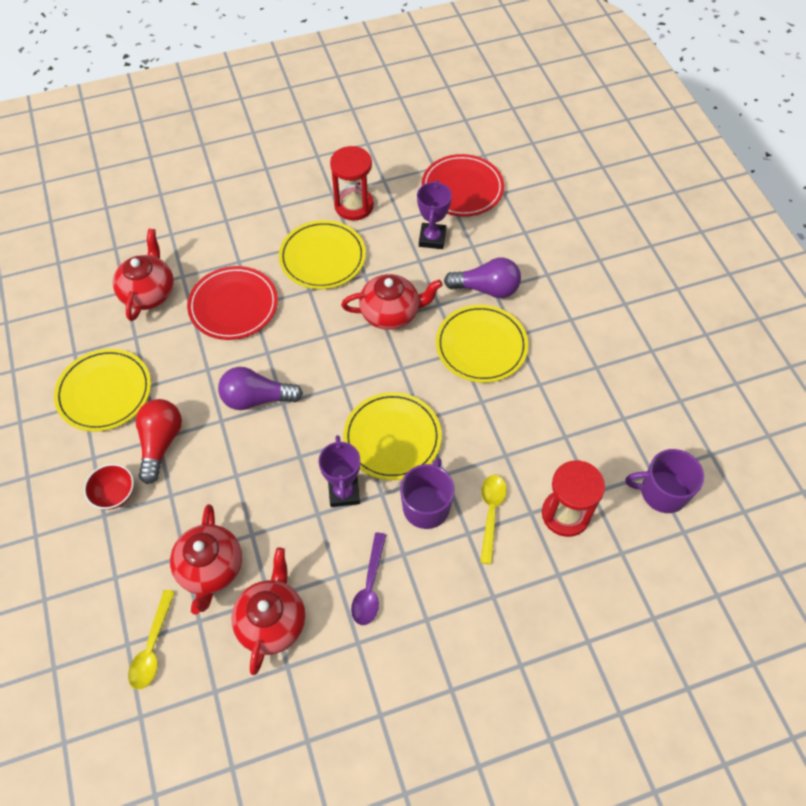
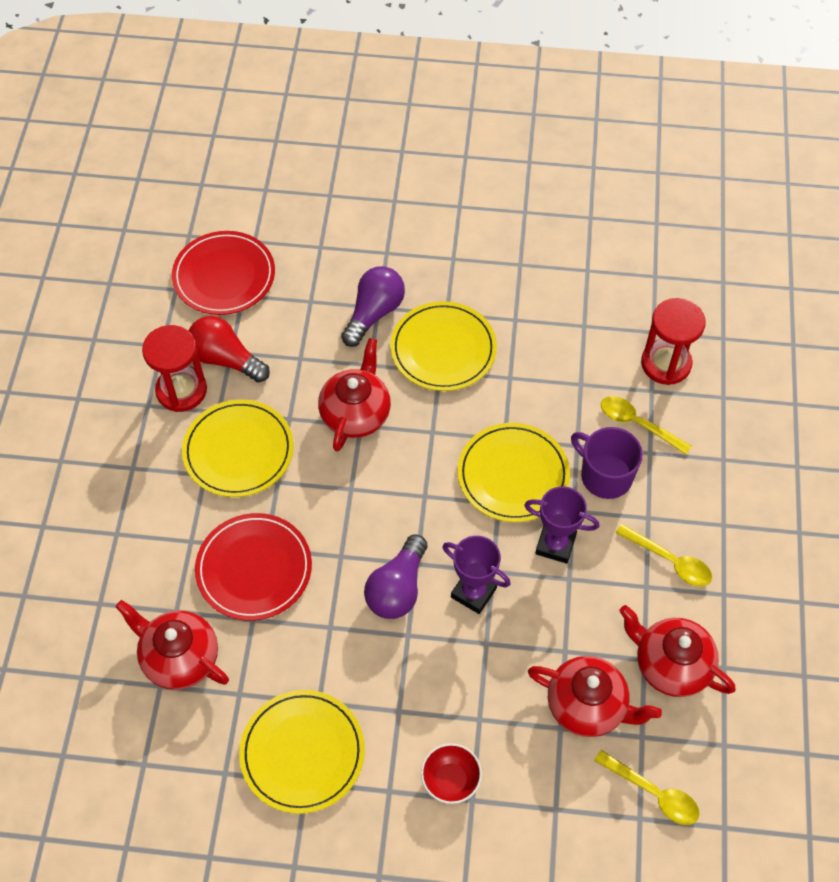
camera: 65 degrees left, 0 degrees up
red light bulb [136,399,182,484] -> red light bulb moved to [188,316,270,383]
purple spoon [351,532,386,625] -> yellow spoon [616,524,712,586]
purple trophy [417,180,452,249] -> purple trophy moved to [442,536,511,614]
purple mug [625,449,704,513] -> none

